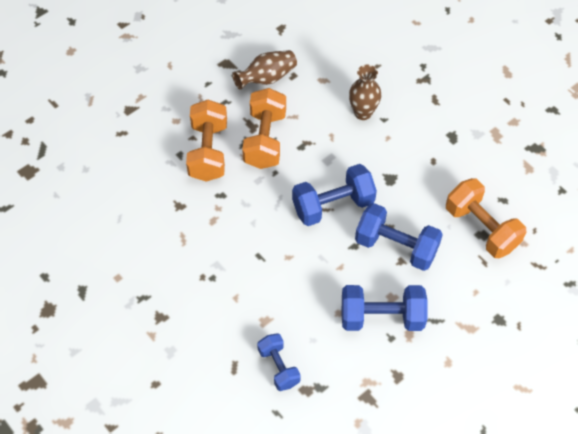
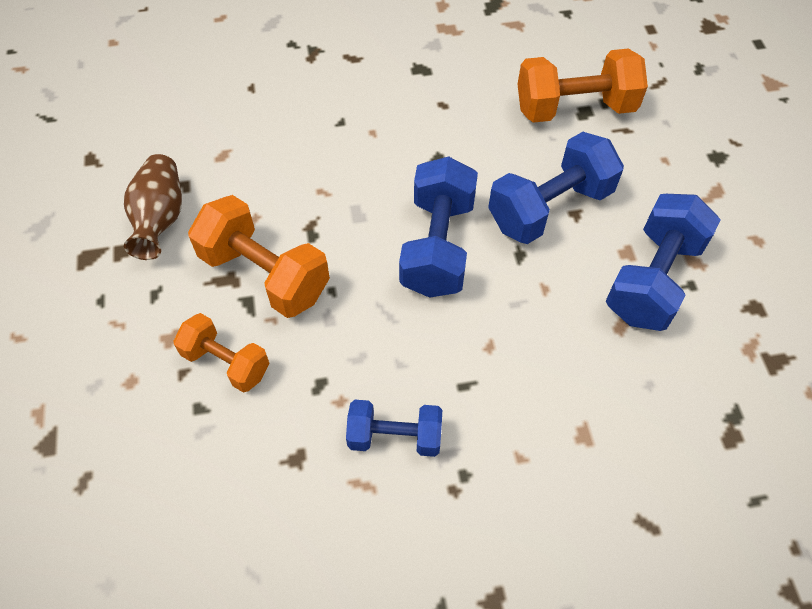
camera: 60 degrees left, 0 degrees up
orange dumbbell [186,100,227,182] -> orange dumbbell [173,313,269,393], size x0.62
blue dumbbell [257,333,301,391] -> blue dumbbell moved to [346,400,442,457]
brown vase [349,64,381,120] -> none

